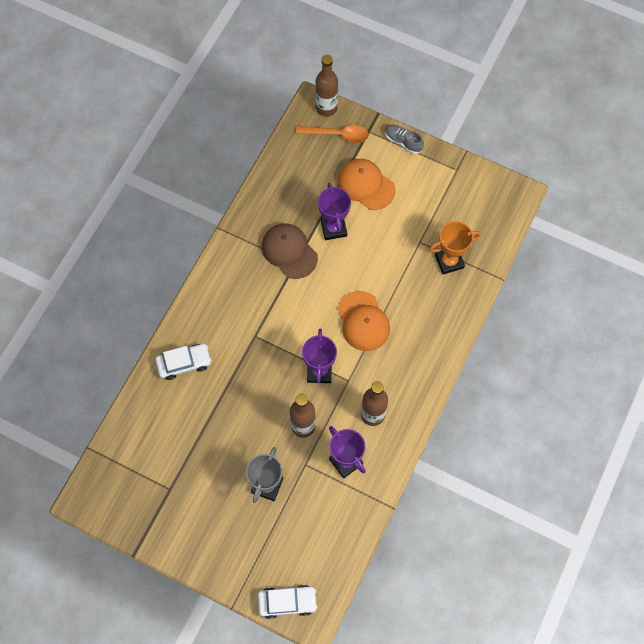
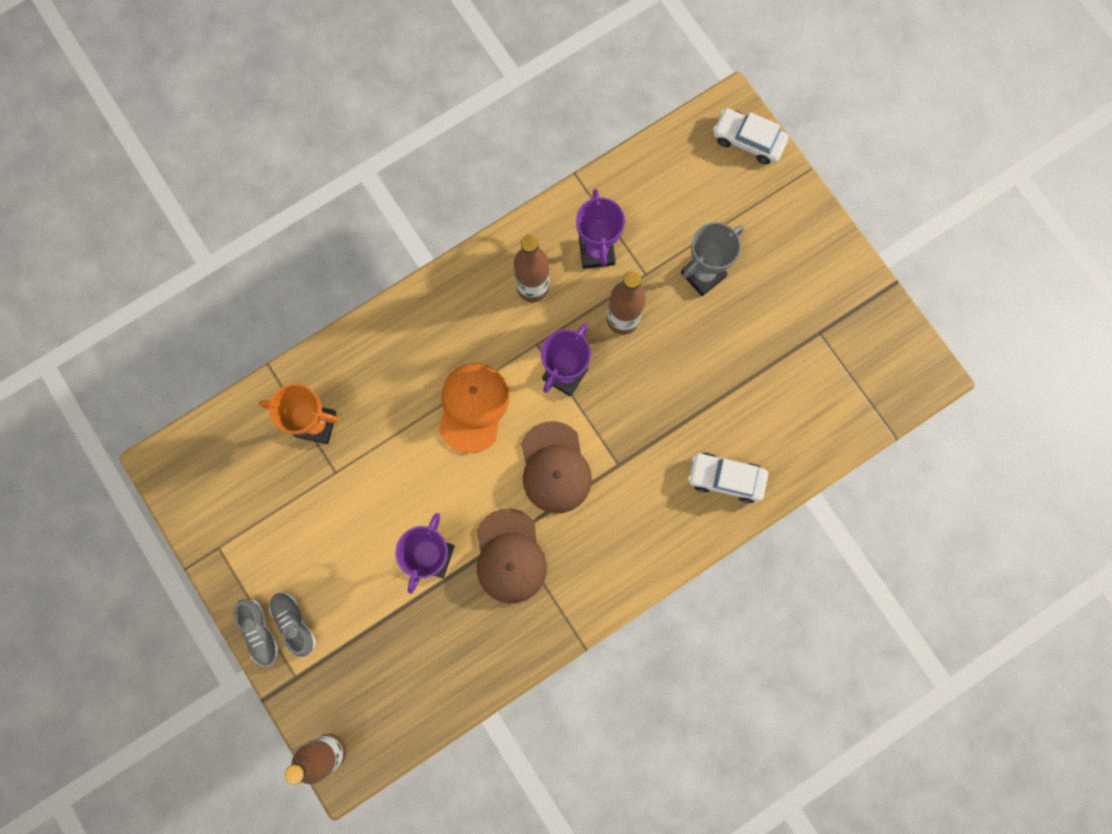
camera: 150 degrees left, 10 degrees up
orange spoon [296,125,369,143] -> none
orange cap [338,159,395,210] -> none
none -> grey shoe [269,592,316,657]
none -> brown cap [521,421,592,514]

